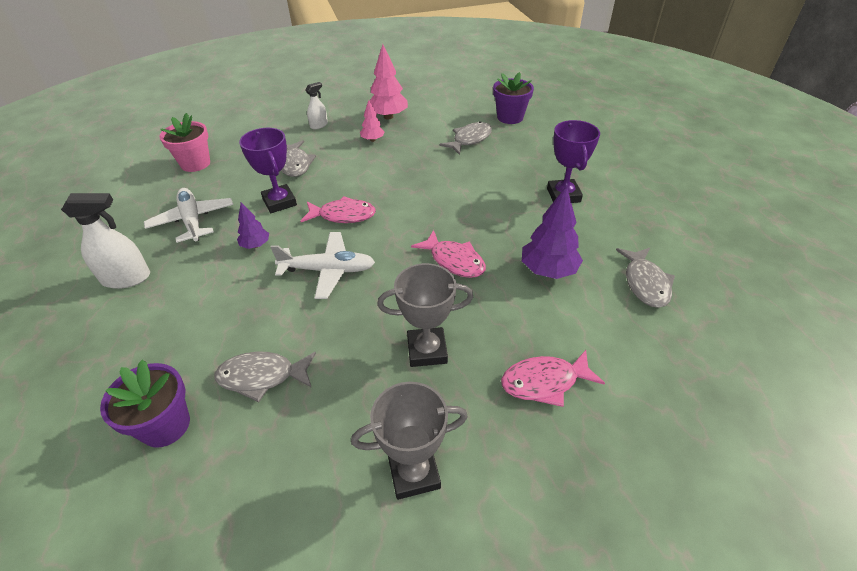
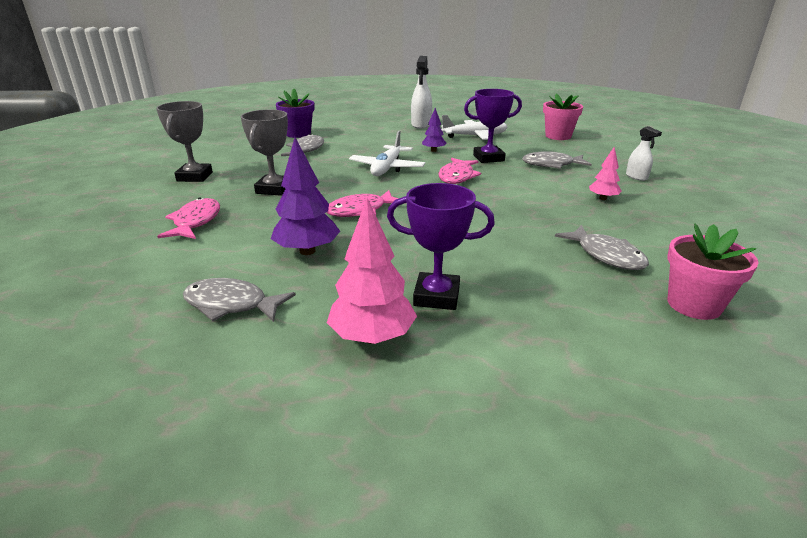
camera: 105 degrees right, 15 degrees down
pink tree [366,44,408,120] -> pink tree moved to [327,198,417,344]
purple flower pot [493,72,534,124] -> pink flower pot [667,223,759,320]

